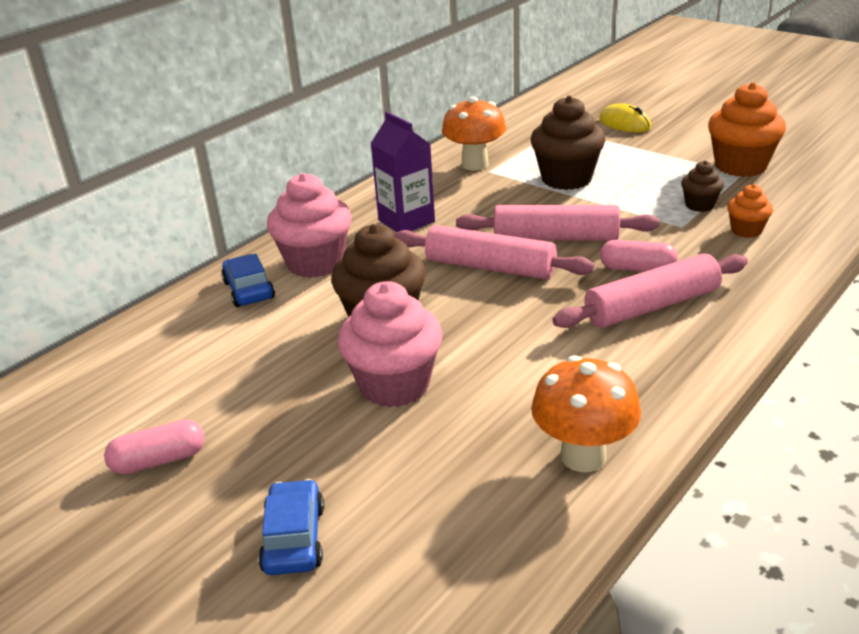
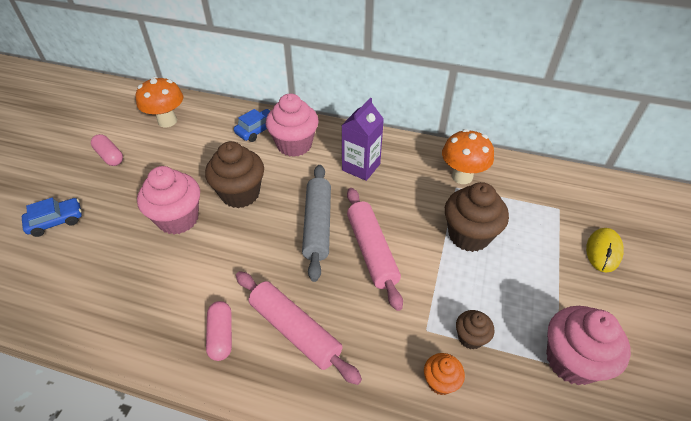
camera: 65 degrees right, 15 degrees up
pink rolling pin [394,225,595,279] -> grey rolling pin [302,165,331,282]
orange mushroom [531,355,641,472] -> orange mushroom moved to [136,77,183,127]
pink capsule [600,240,678,272] -> pink capsule moved to [206,301,232,361]
orange cupcake [708,82,786,177] -> pink cupcake [546,306,631,385]

